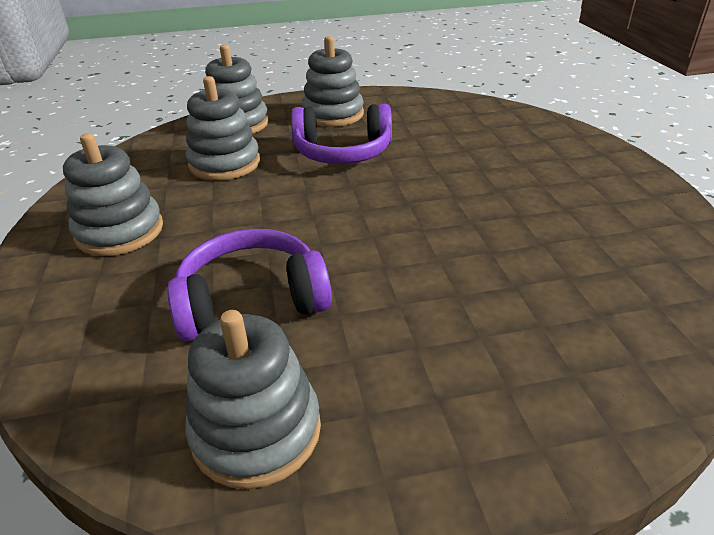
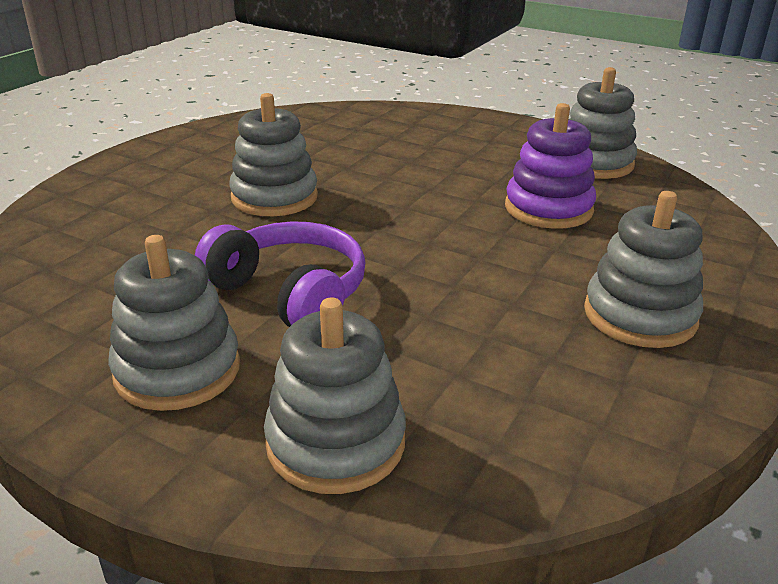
camera: 140 degrees left, 5 degrees down
purple headphones [167,229,332,342] -> purple stacking toy [505,103,596,229]
grey stacking toy [186,76,260,181] -> grey stacking toy moved to [229,93,318,216]

